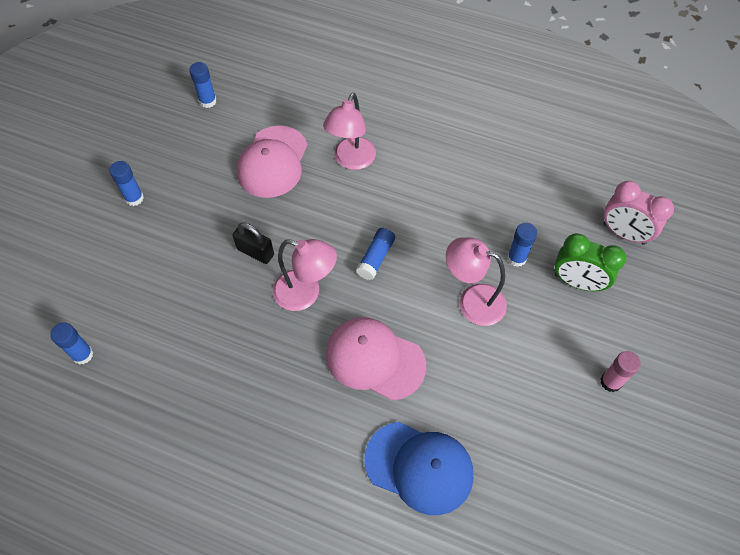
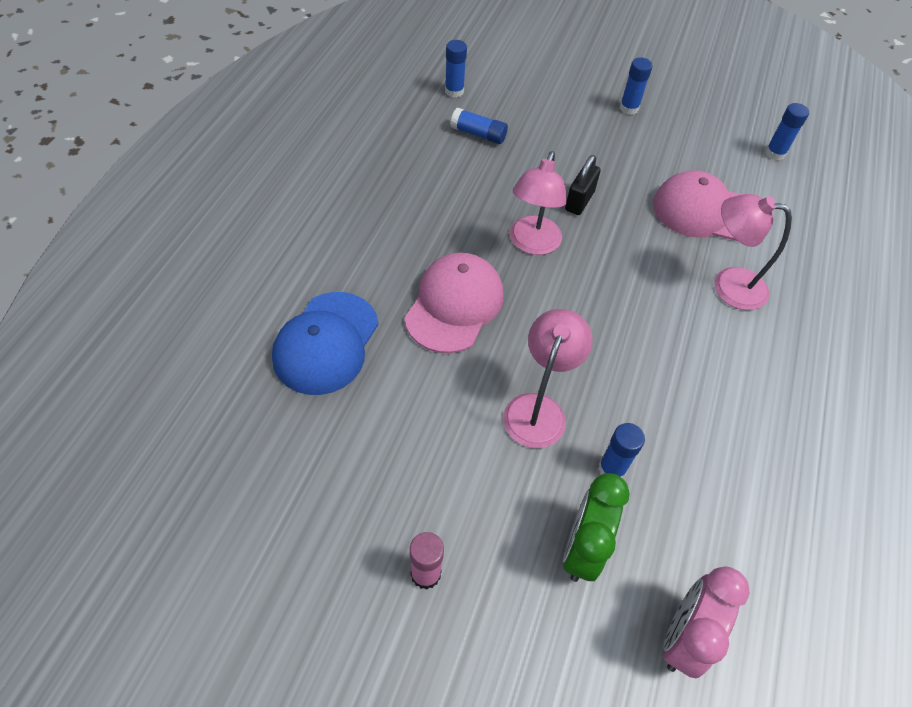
camera: 85 degrees right, 5 degrees down
blue glue stick [356,228,395,280] -> blue glue stick moved to [450,108,508,144]

